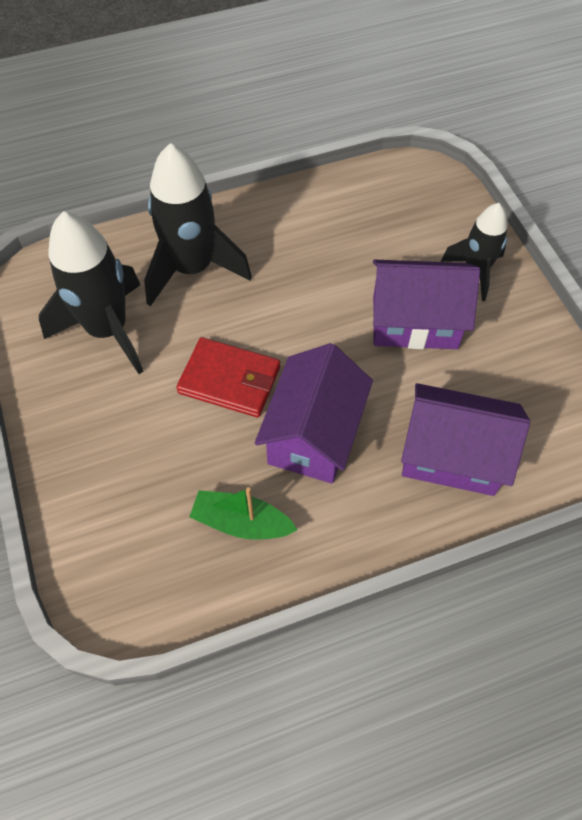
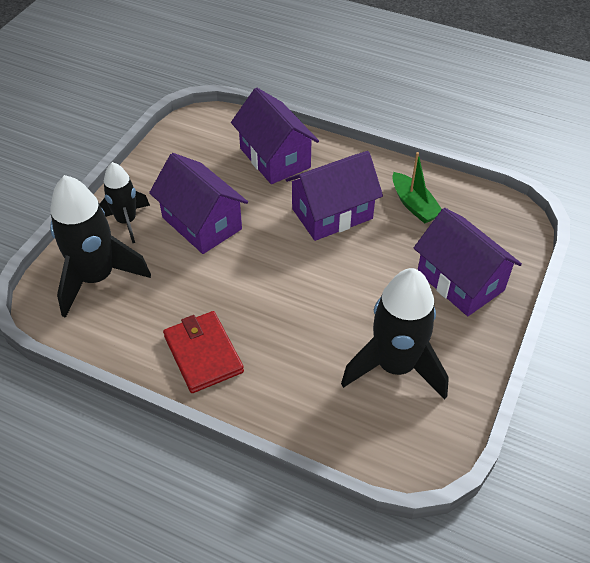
camera: 135 degrees left, 10 degrees down
black rocket [144,143,252,306] -> black rocket moved to [50,175,151,318]
red wallet [176,337,280,417] -> red wallet moved to [163,311,244,393]
none -> purple house [414,208,522,316]

